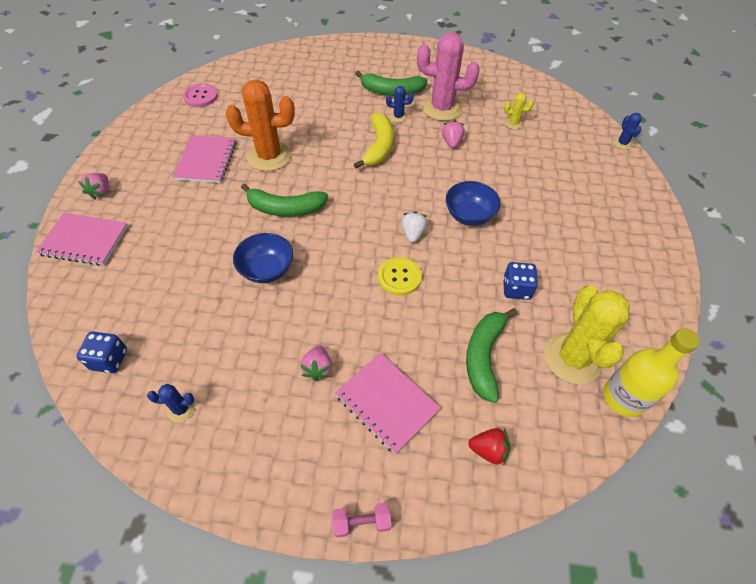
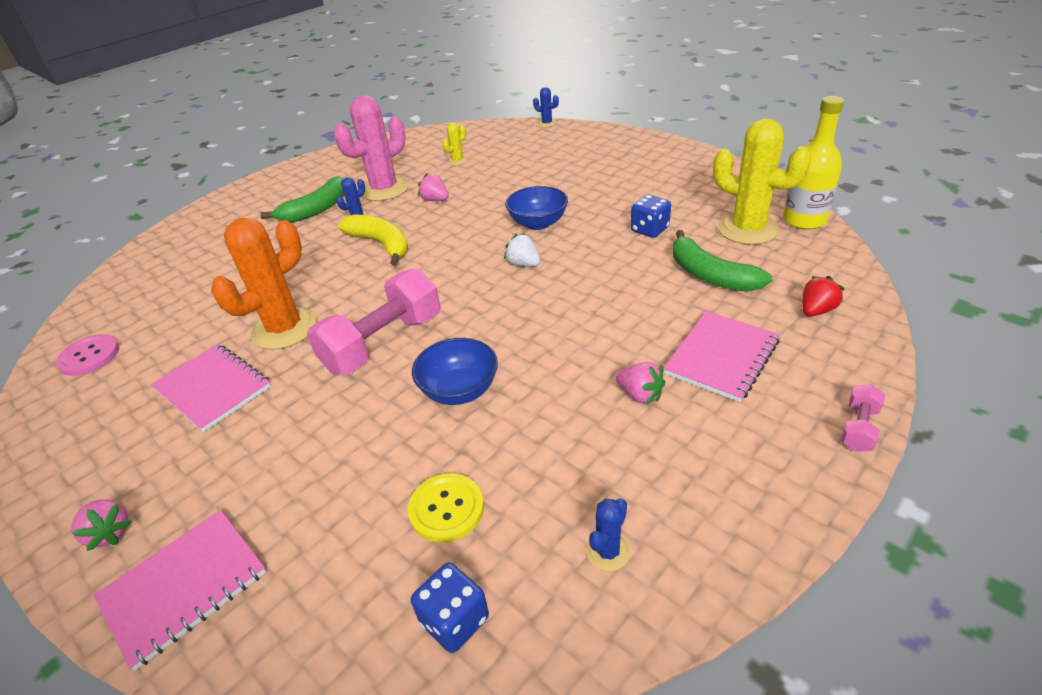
camera: 50 degrees left, 15 degrees down
green banana [241,184,328,217] -> pink dumbbell [307,268,441,374]
pink notebook [335,353,441,454] -> pink notebook turned 45 degrees counterclockwise [663,311,780,402]
yellow button [378,257,422,296] -> yellow button moved to [408,474,484,542]

